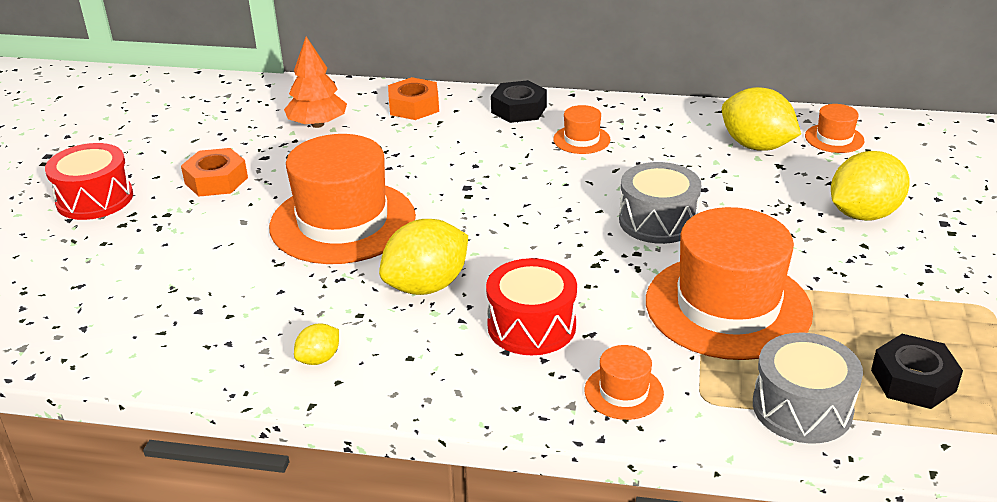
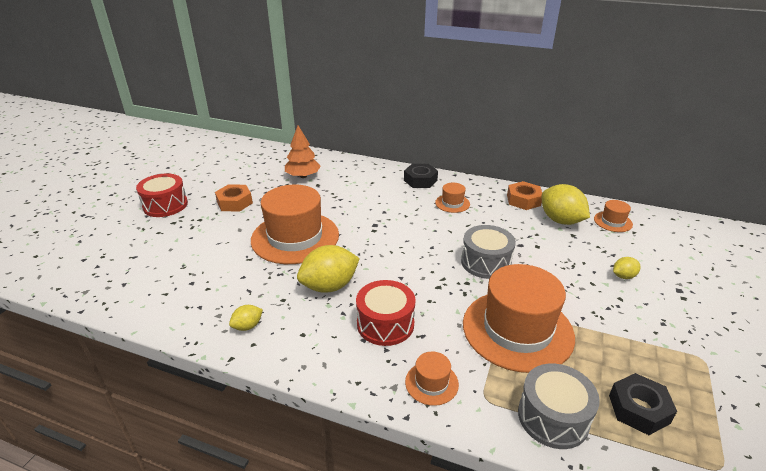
camera: 10 degrees right, 0 degrees up
orange nut [388,77,439,120] -> orange nut moved to [507,181,542,210]
yellow lemon [831,151,910,221] -> yellow lemon [613,257,640,279], size x0.49

